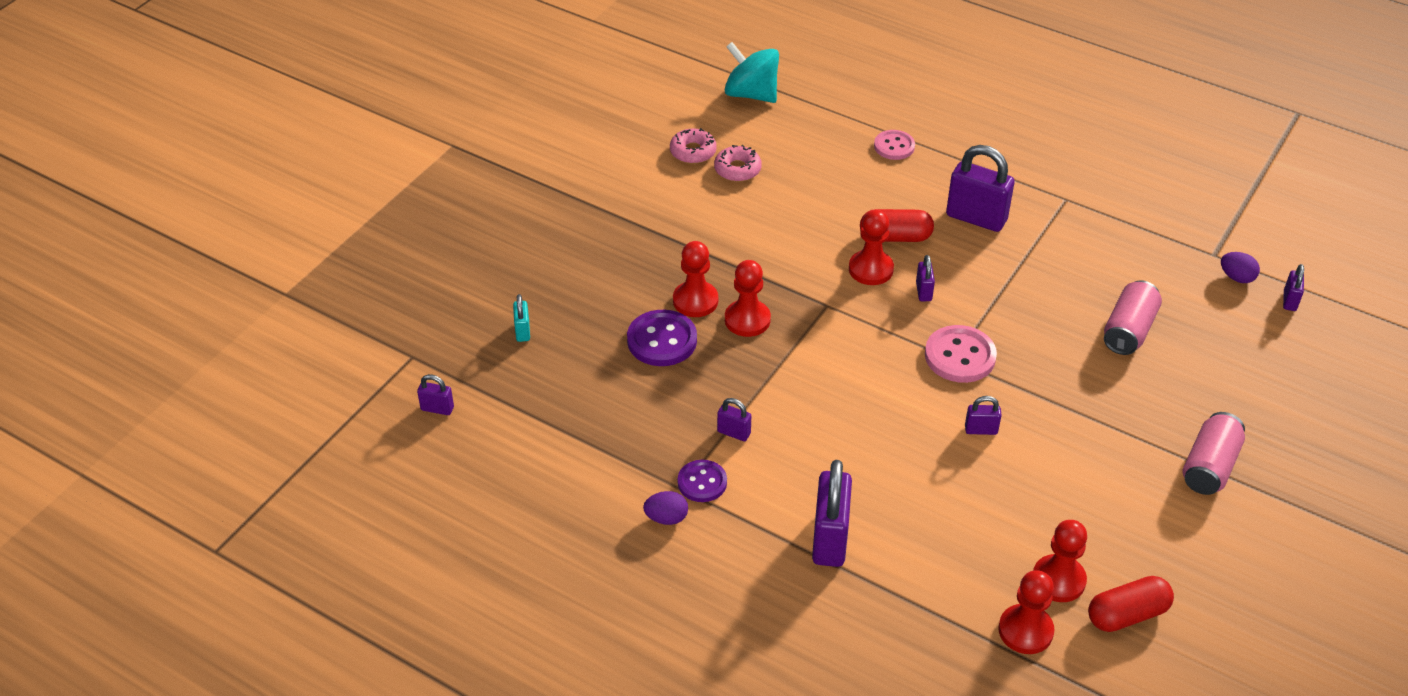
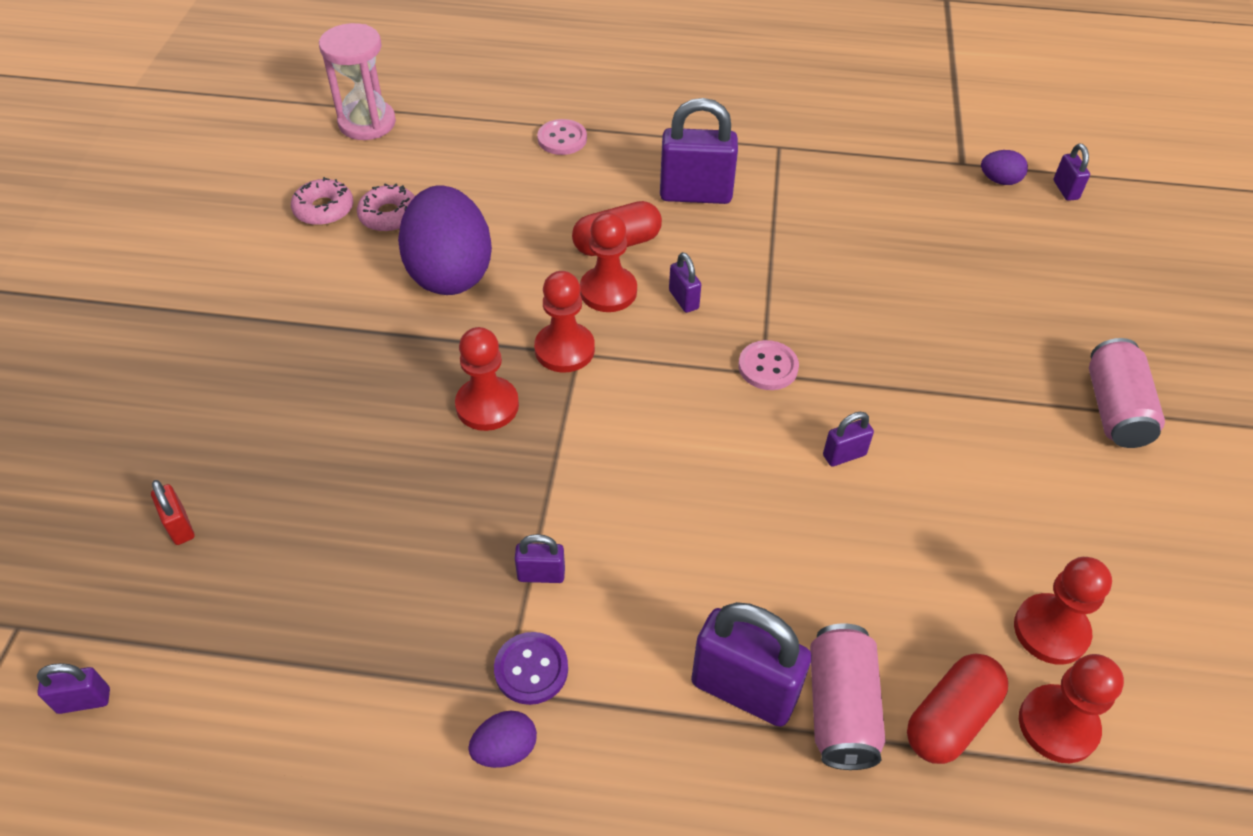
camera: 25 degrees left, 5 degrees up
turquoise padlock [513,294,530,342] -> red padlock [151,480,195,545]
purple button [627,310,697,366] -> none
red pawn [673,241,718,317] -> red pawn moved to [534,271,595,372]
turquoise spinning top [724,42,779,103] -> pink hourglass [319,23,396,140]
purple padlock [812,460,852,567] -> purple padlock turned 45 degrees counterclockwise [691,602,812,727]
pink button [925,325,997,383] -> pink button [739,340,799,390], size x0.65
red capsule [1088,576,1174,632] -> red capsule moved to [907,654,1008,764]
pink can [1104,280,1162,355] -> pink can moved to [810,623,886,770]
none -> purple egg [398,185,492,295]

